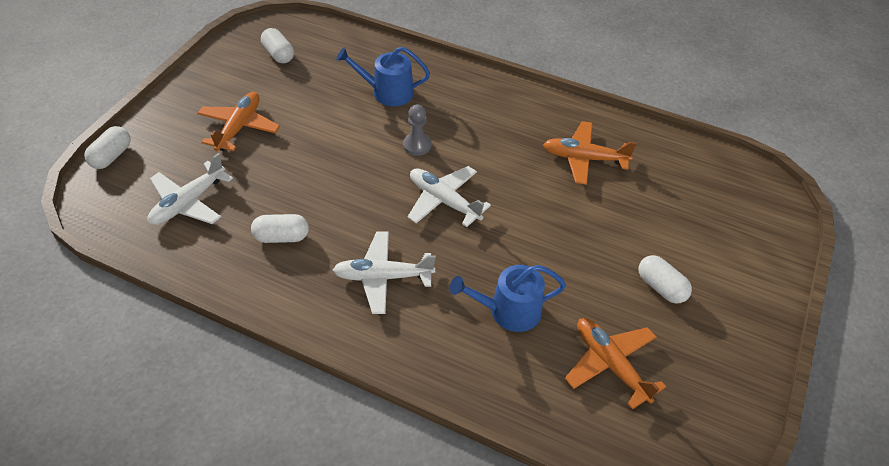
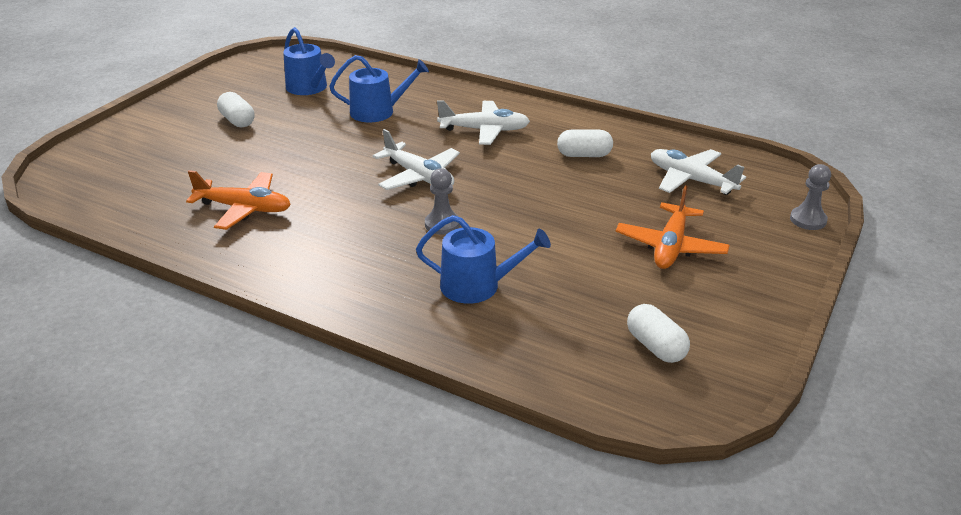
camera: 175 degrees left, 15 degrees down
white capsule [84,126,131,169] -> grey pawn [790,164,831,230]
white plane [147,153,233,225] -> white plane turned 90 degrees counterclockwise [651,149,746,195]
orange plane [565,318,666,409] -> blue watering can [283,27,335,95]

